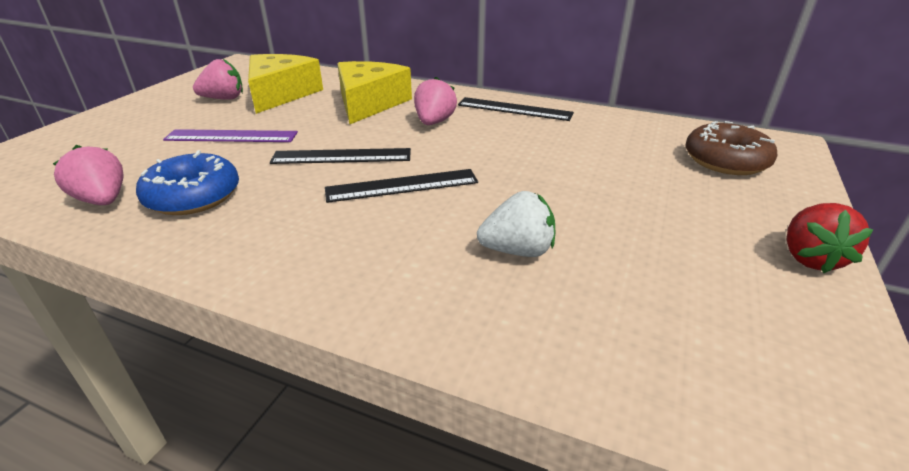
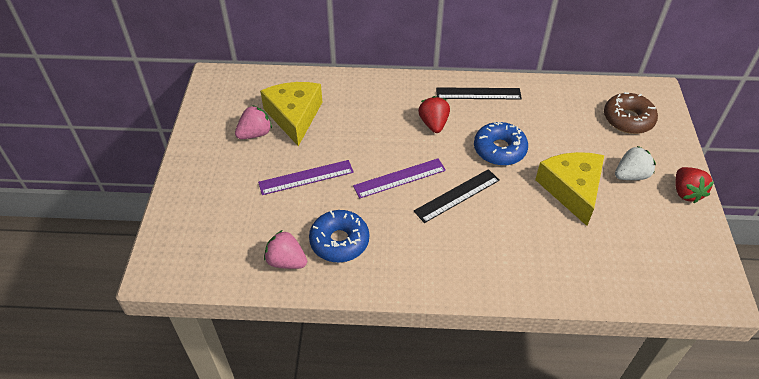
camera: 20 degrees left, 15 degrees up
black ruler [270,148,411,164] -> purple ruler [353,158,446,199]
yellow cheese [337,61,412,124] -> yellow cheese moved to [535,152,604,226]
pink strawberry [414,77,457,125] -> red strawberry [418,96,450,133]
white strawberry [477,191,555,257] -> white strawberry moved to [615,146,656,180]
none -> blue donut [474,122,528,166]

